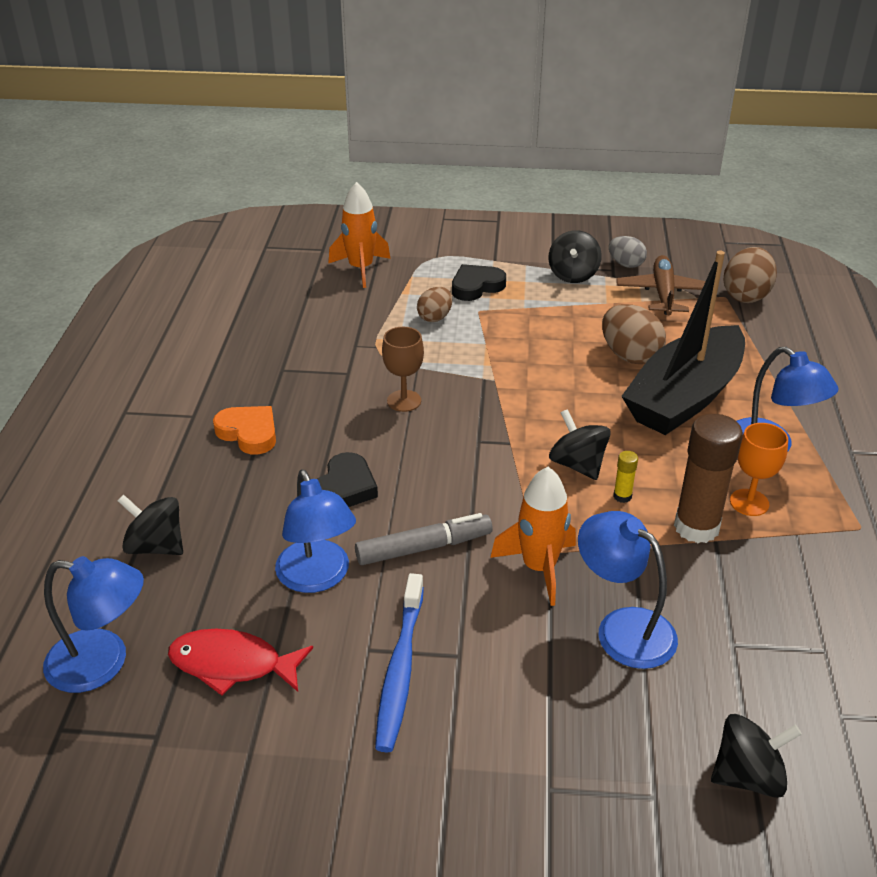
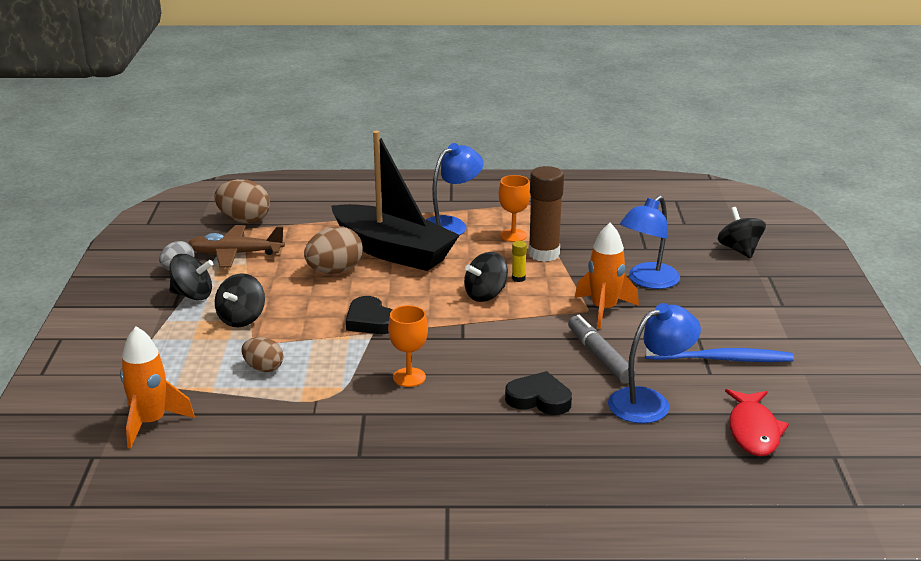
camera: 95 degrees left, 10 degrees down
blue lamp [43,556,144,693] -> none
black spinning top [118,495,183,555] -> black spinning top moved to [215,273,265,327]
orange heart [213,406,276,455] -> none
brown goblet [382,327,424,412] -> orange goblet [388,305,428,387]
black heart [452,264,506,301] -> black heart moved to [346,296,393,334]

